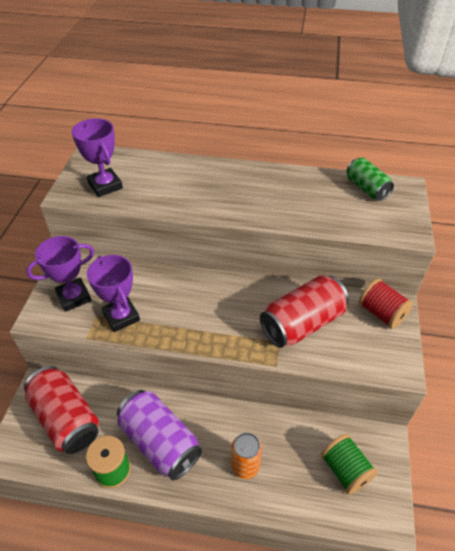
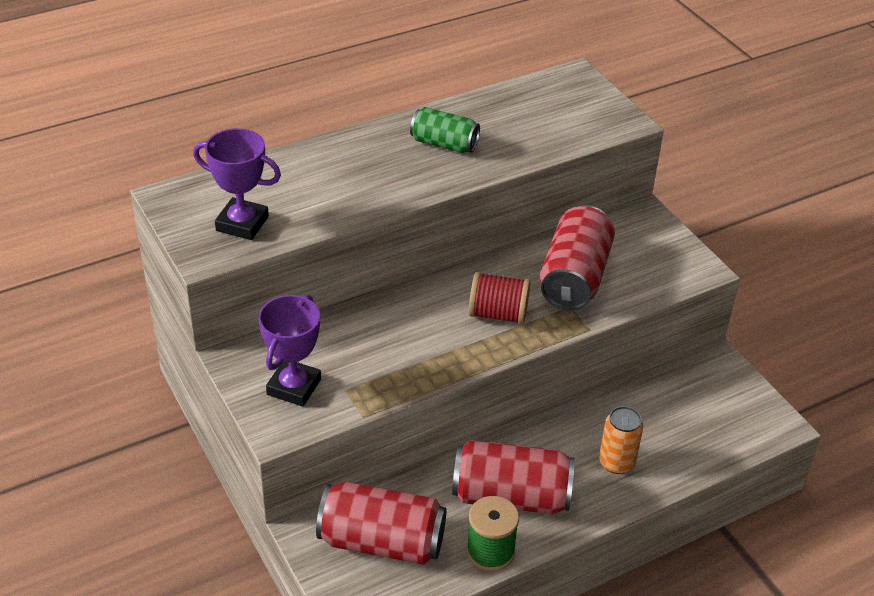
camera: 40 degrees left, 5 degrees down
purple trophy [87,255,140,332] -> none
purple can [117,390,202,480] -> red can [452,440,575,514]
green spool [321,434,378,495] -> none
green can [346,158,394,201] -> green can moved to [410,107,480,153]
red spool [359,278,413,329] -> red spool moved to [469,272,530,324]

